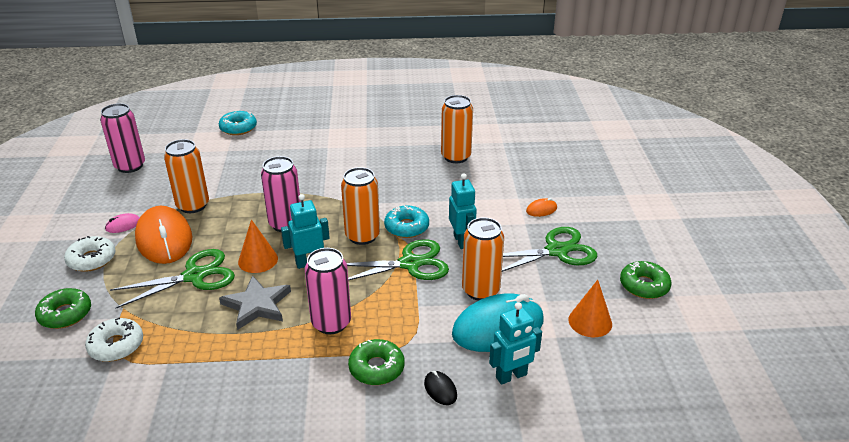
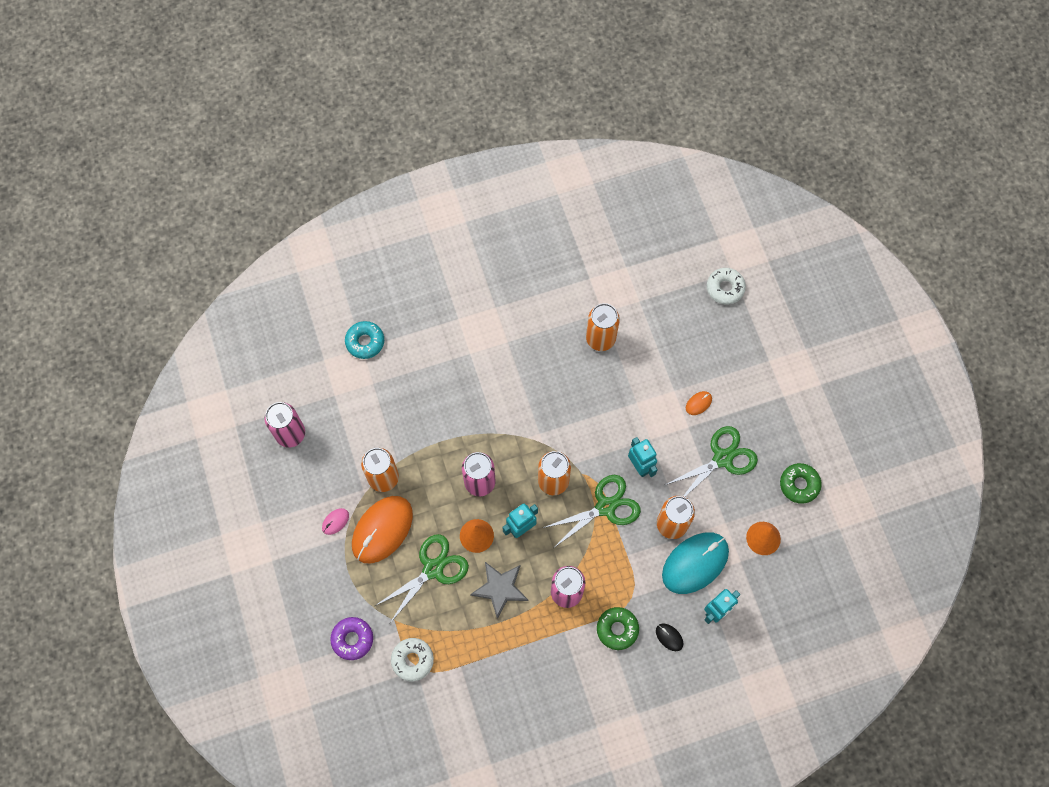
camera: 15 degrees left, 35 degrees up
green donut [35,288,91,329] -> purple donut [330,617,373,660]
white donut [64,236,115,272] -> white donut moved to [707,268,746,304]
orange mouse [135,206,192,264] -> orange mouse turned 75 degrees clockwise [352,496,413,563]
turquoise donut [384,206,429,238] -> none

